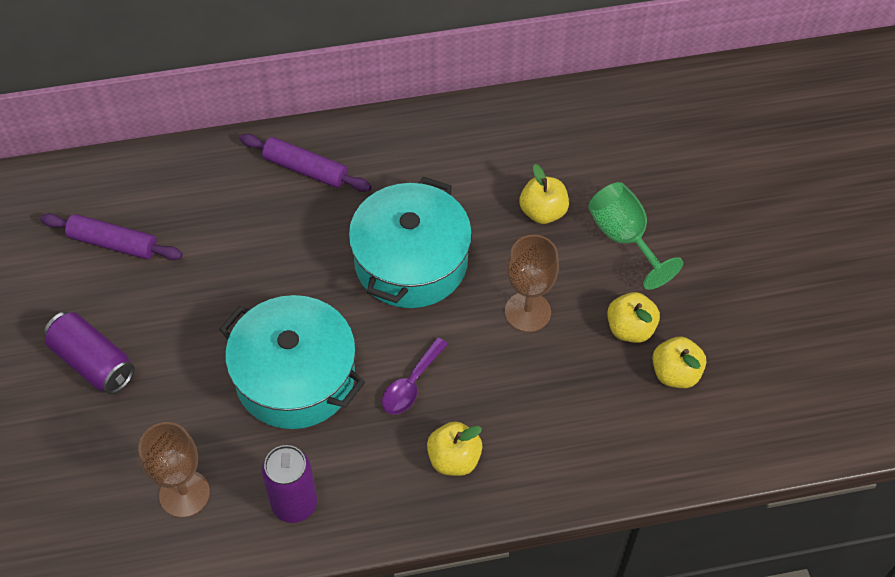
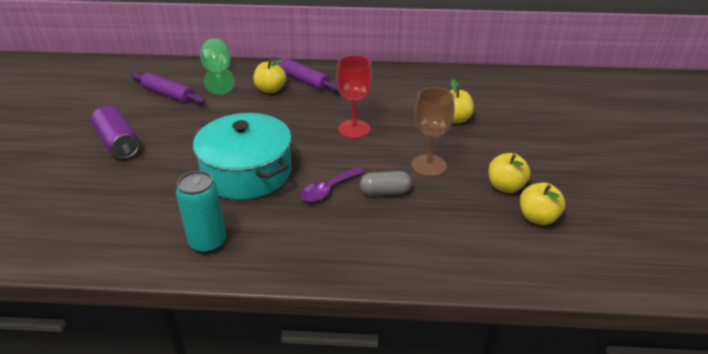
camera: 15 degrees right, 20 degrees down
brown goblet [138,422,210,518] -> none
purple can [262,445,317,523] -> turquoise can [176,171,226,253]
turquoise pot [348,177,472,308] -> red goblet [336,55,372,139]
yellow apple [427,421,482,476] -> yellow apple moved to [253,59,286,93]
green goblet [588,182,683,290] -> green goblet moved to [200,38,235,95]
none -> grey capsule [360,171,412,196]

